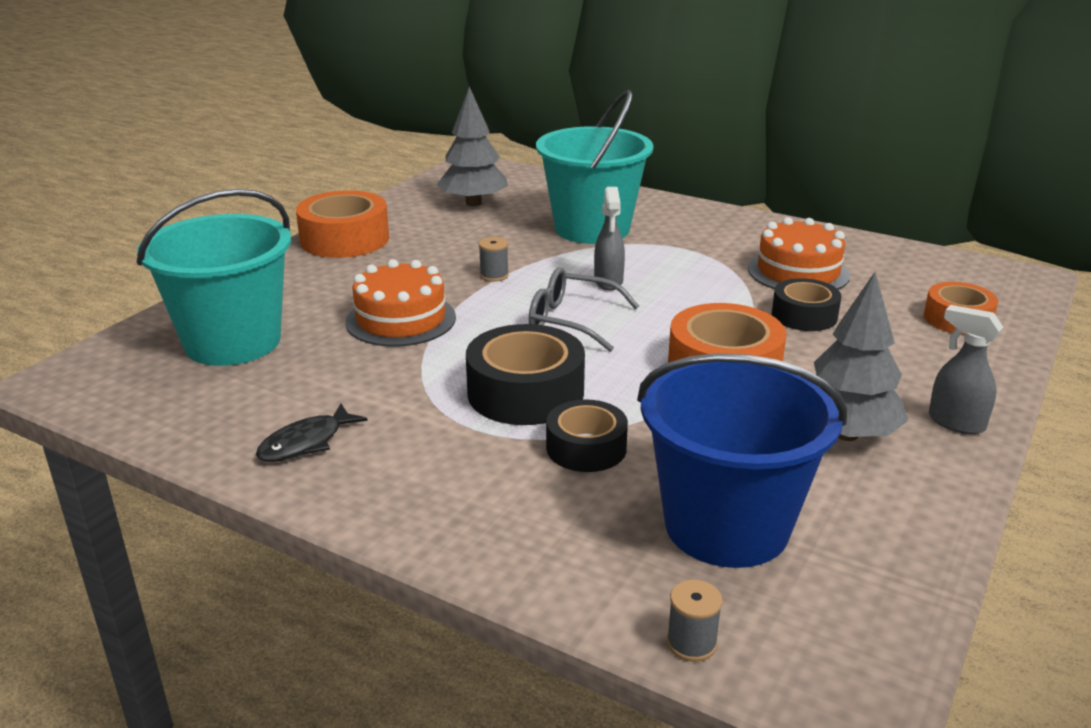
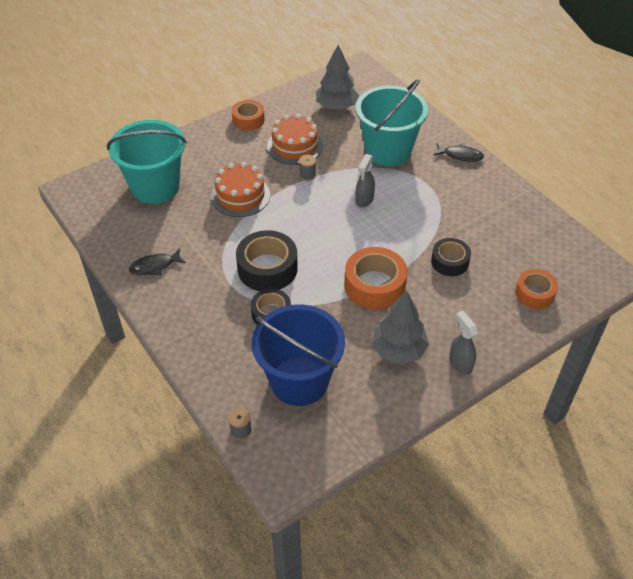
camera: 25 degrees right, 20 degrees up
orange tape [296,190,389,258] -> orange tape [232,100,265,131], size x0.63
grey glasses [529,267,639,352] -> none
orange cake [748,217,850,290] -> orange cake moved to [267,114,323,165]
none -> black fish [434,143,484,162]

